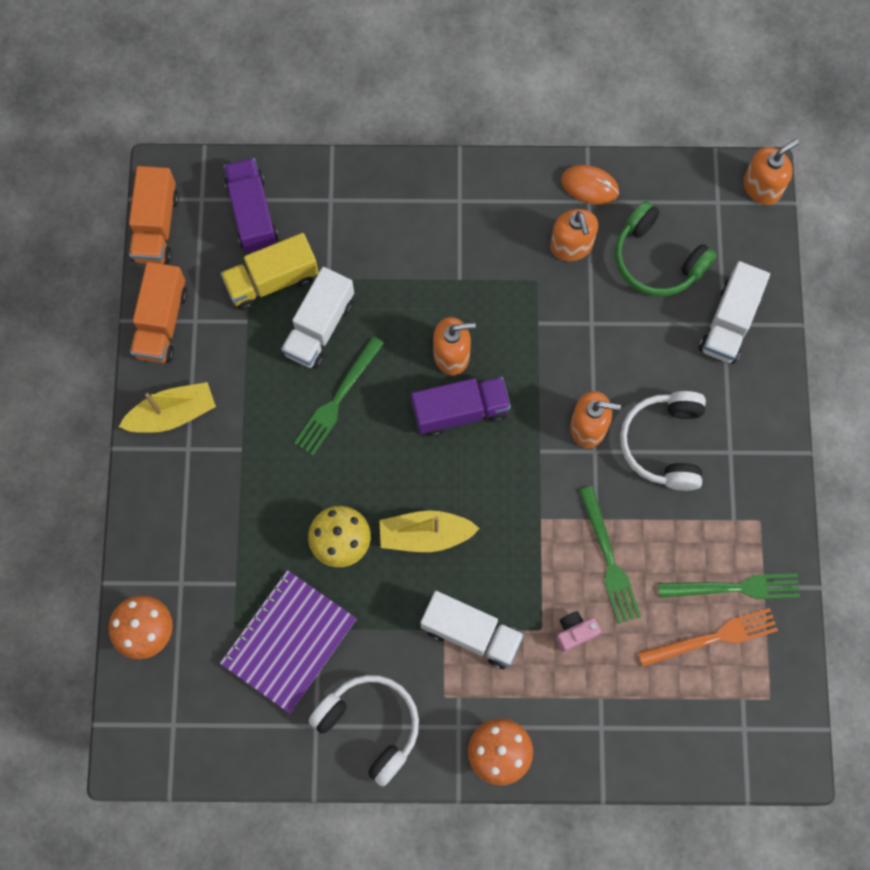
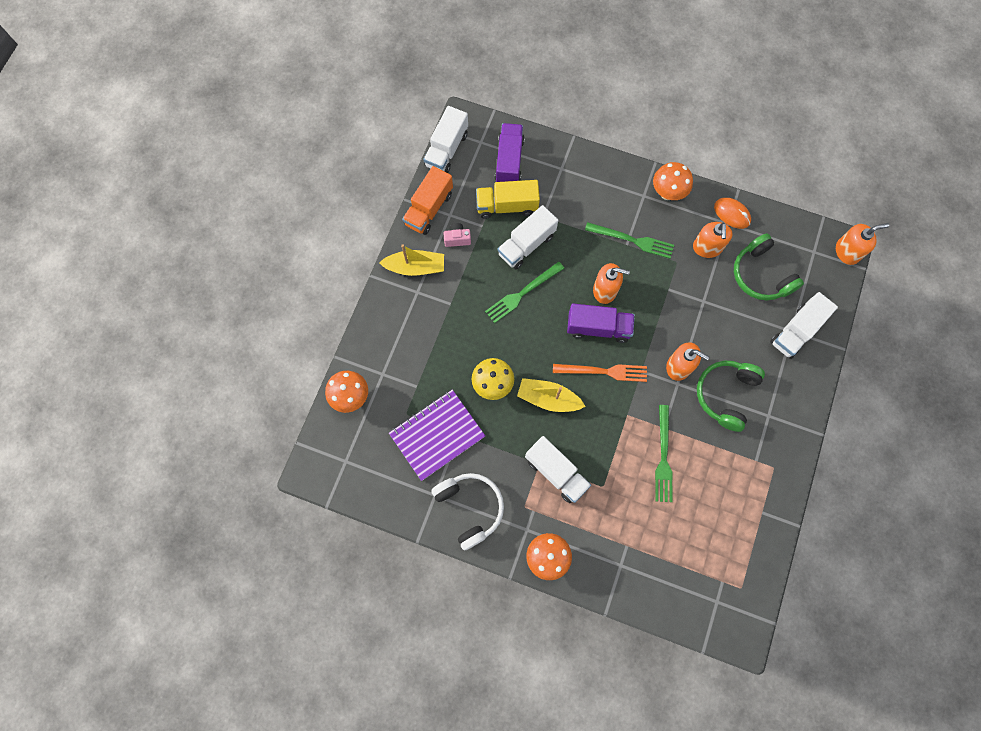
camera: 20 degrees right, 0 degrees up
orange truck [129,166,179,264] -> white truck [423,106,468,173]
pink camera [556,611,601,652] -> pink camera moved to [443,223,471,247]
white headphones [620,391,706,491] -> green headphones [697,361,765,432]
orange fork [638,608,778,667] -> orange fork moved to [553,364,647,382]
green fork [658,574,800,599] -> green fork moved to [585,222,674,259]
none -> orange mushroom [653,162,693,200]

